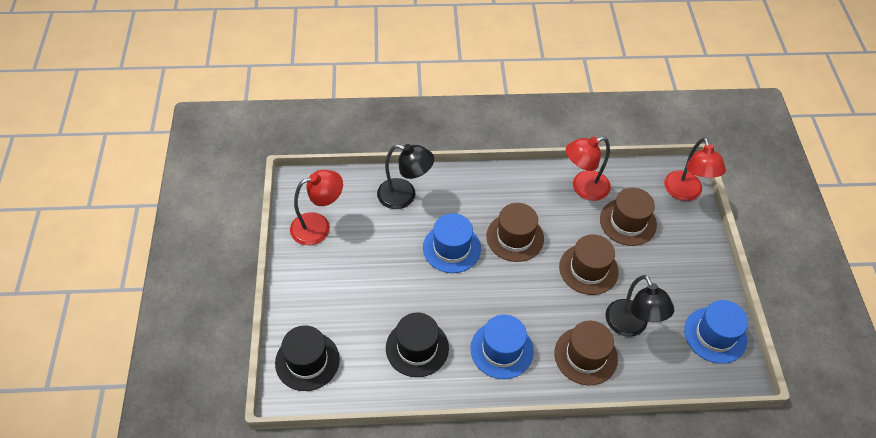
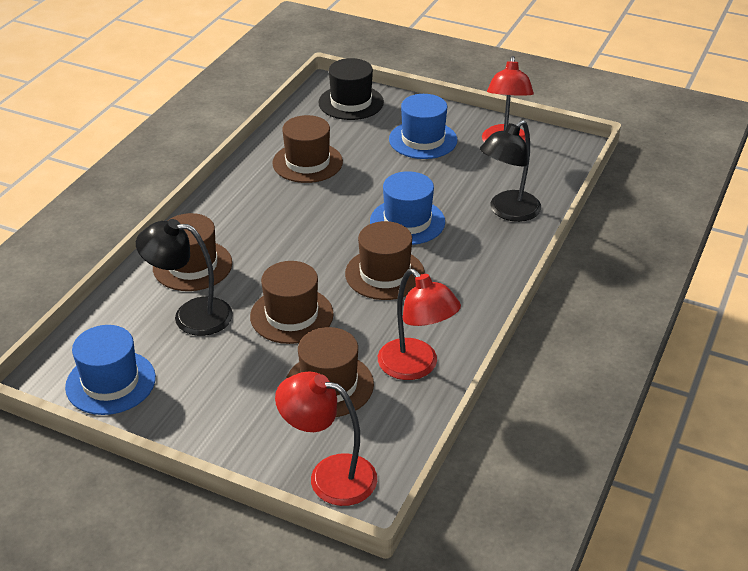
camera: 120 degrees right, 15 degrees down
black hat [386,312,449,377] -> brown hat [272,115,343,183]
blue hat [471,314,534,379] -> blue hat moved to [389,94,457,159]
red lamp [566,137,611,201] -> red lamp turned 135 degrees clockwise [378,269,461,380]

